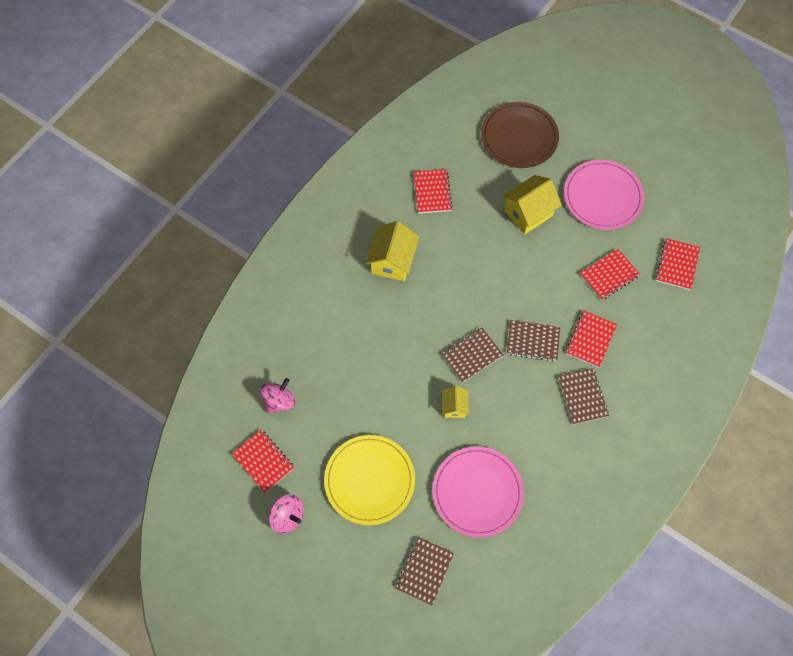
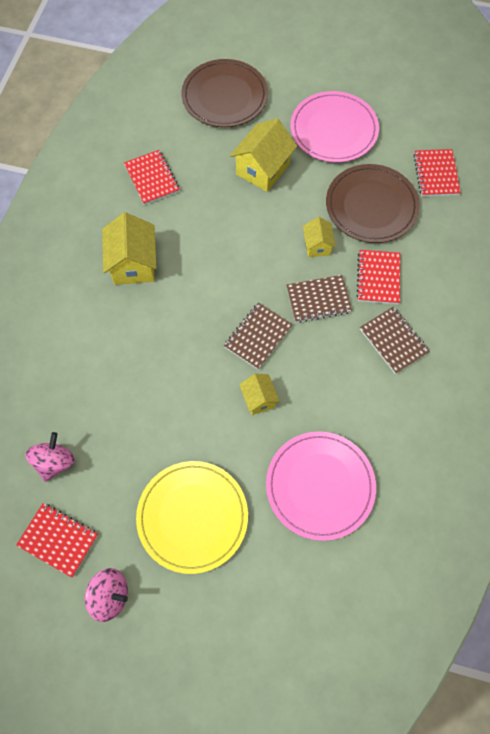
camera: 20 degrees left, 0 degrees up
brown notebook [396,537,454,605] -> none
red notebook [580,249,640,300] -> brown plate [326,164,420,243]
none -> yellow house [303,217,336,257]

